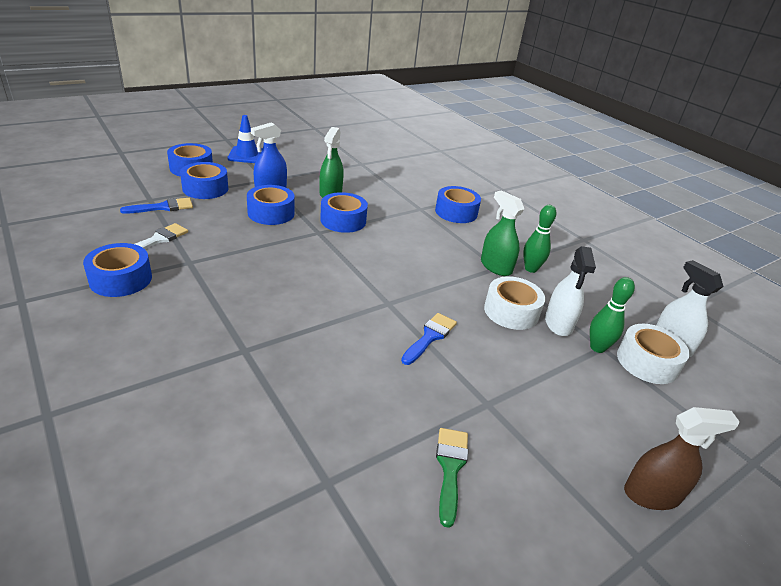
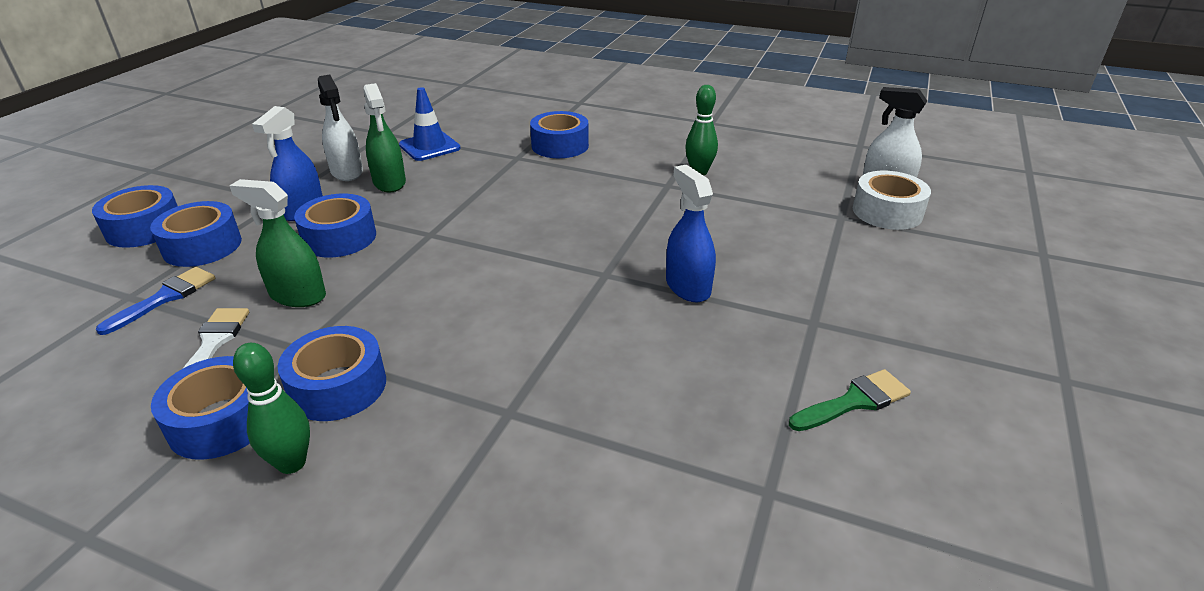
camera: 30 degrees left, 0 degrees up
blue traffic cone [227,115,263,163] -> blue traffic cone moved to [399,87,461,161]
blue tape [320,192,368,233] -> blue tape moved to [278,326,386,421]
blue brush [401,313,457,365] -> blue spray bottle [666,165,716,302]
green brush [436,428,468,528] -> green brush turned 90 degrees clockwise [789,369,911,431]
green spray bottle [481,190,524,276] -> green spray bottle moved to [229,179,326,307]
white tape [484,276,545,330] -> none
white spray bottle [545,246,596,336] -> white spray bottle moved to [318,75,363,181]
green bowling pin [590,277,635,353] -> green bowling pin moved to [233,343,310,474]
brown spray bottle [624,407,740,510] -> none

